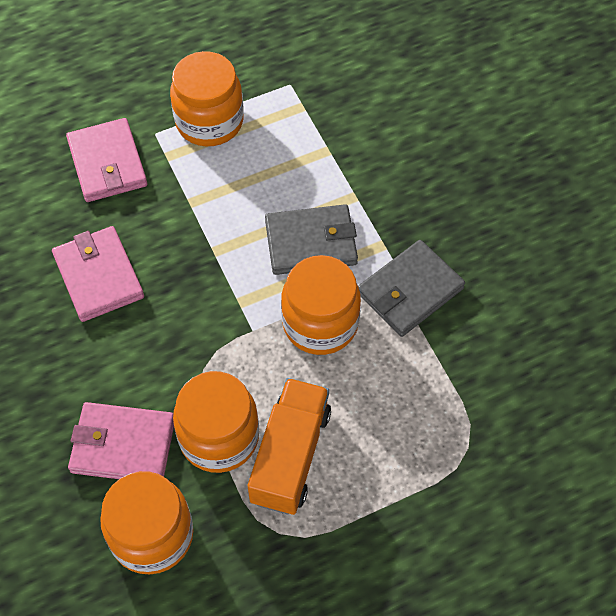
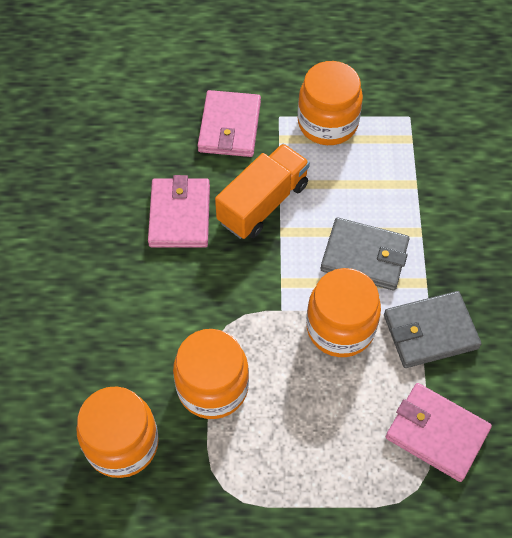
camera: 25 degrees right, 0 degrees up
pink wallet [68,402,174,479] -> pink wallet moved to [386,383,492,482]
orange truck [248,378,331,515] -> orange truck moved to [215,144,310,239]

